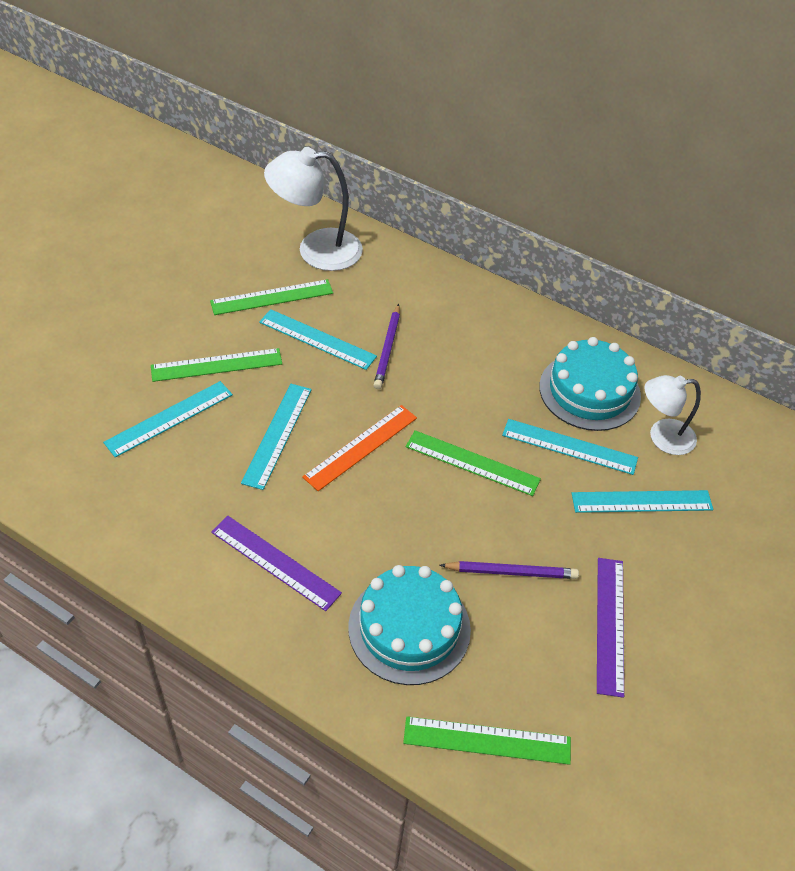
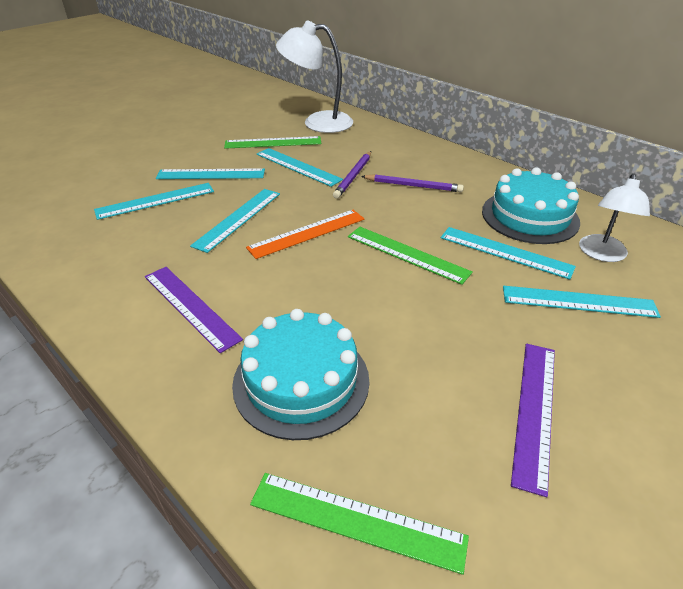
camera: 15 degrees right, 10 degrees down
green ruler [151,348,282,382] -> turquoise ruler [156,168,265,179]
purple pencil [440,561,579,579] -> purple pencil moved to [361,174,464,192]
white lamp [644,375,701,455] -> white lamp turned 75 degrees counterclockwise [579,174,650,262]

